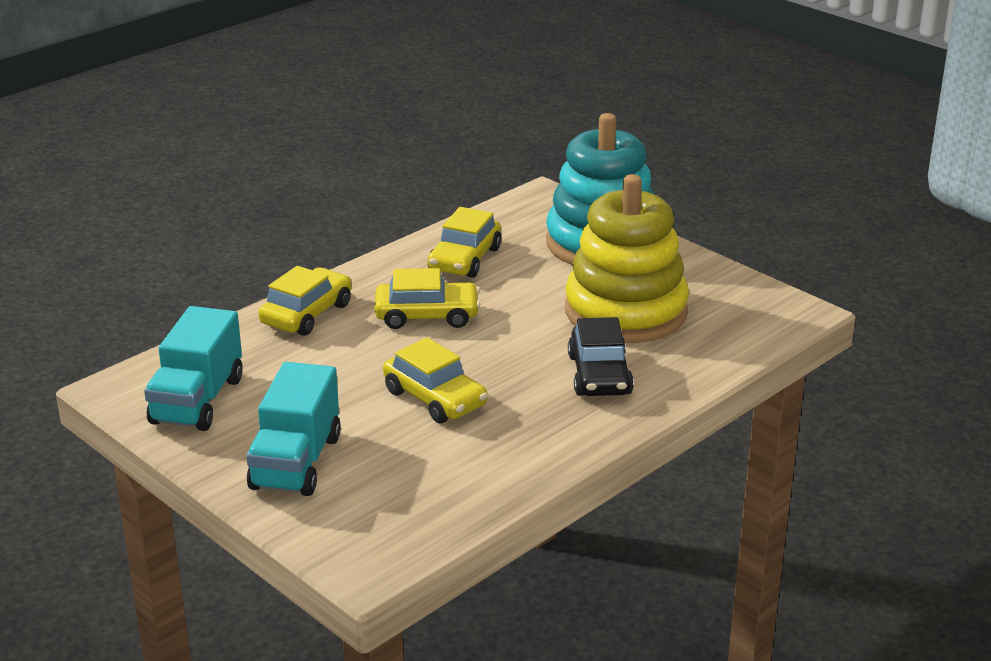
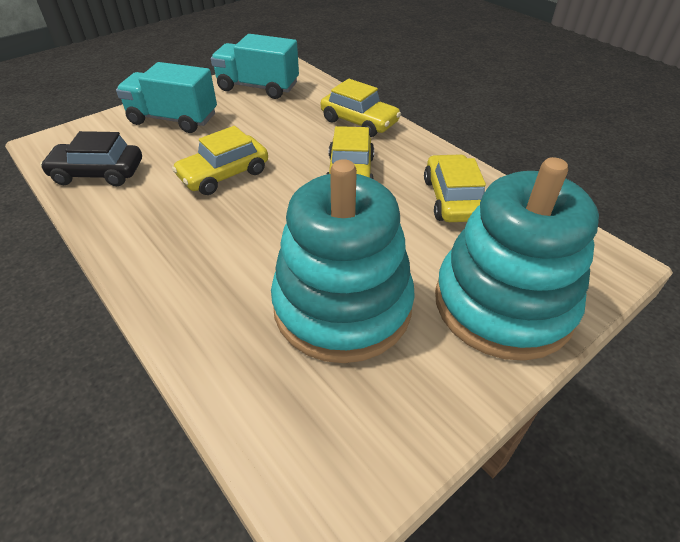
camera: 95 degrees right, 15 degrees up
yellow car [428,207,502,278] -> yellow car turned 60 degrees clockwise [424,154,486,222]
yellow stacking toy [565,174,689,343] -> turquoise stacking toy [271,159,415,363]
black car [568,317,634,396] -> black car moved to [40,131,142,186]

